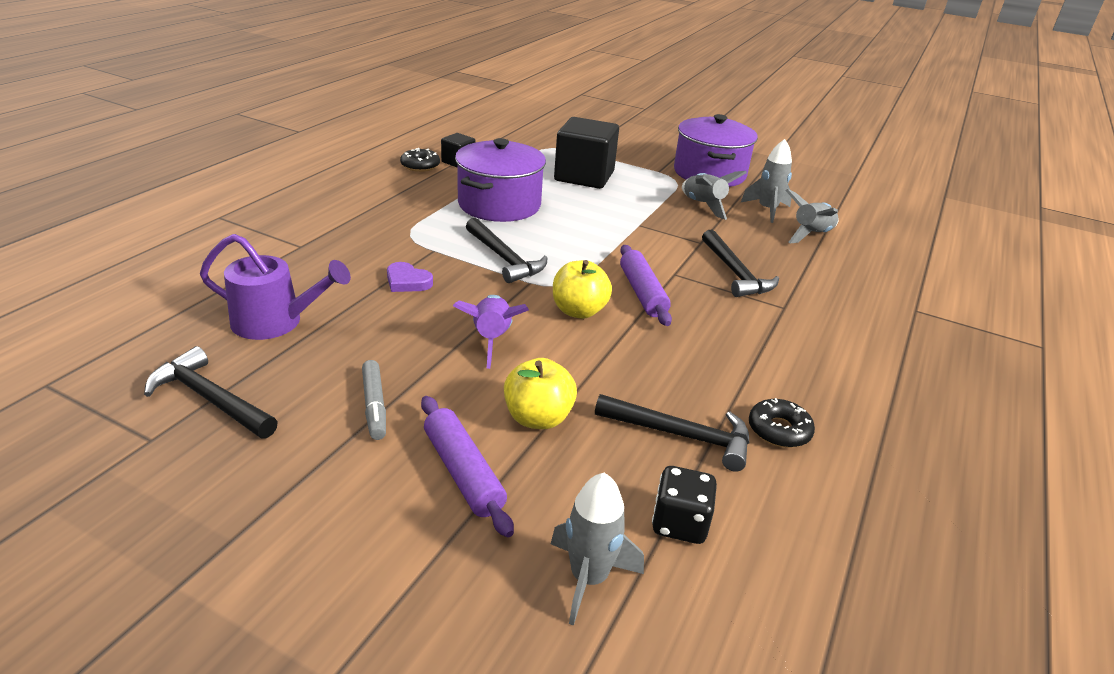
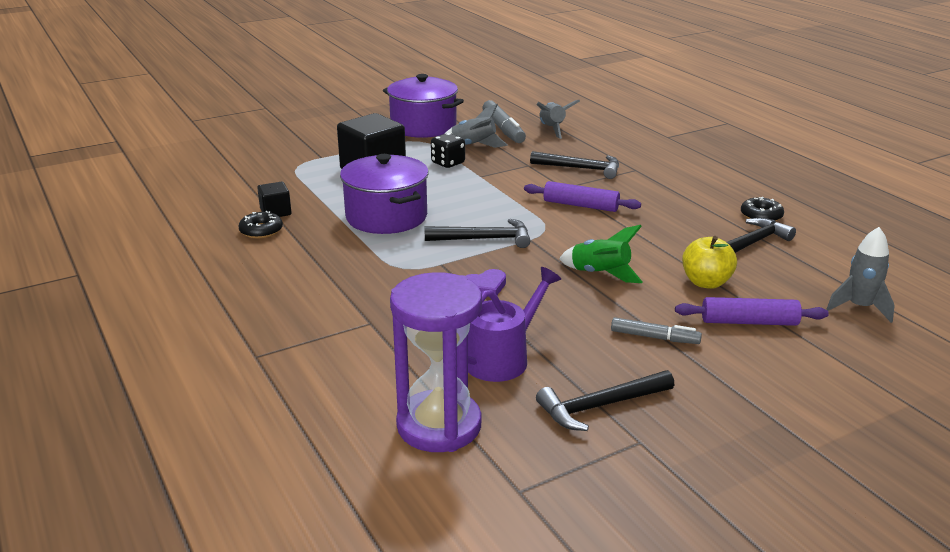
camera: 55 degrees left, 5 degrees down
purple rocket [453,295,529,369] -> green rocket [559,225,643,283]
yellow apple [553,260,612,319] -> none
black dice [652,466,717,544] -> black dice moved to [431,133,465,168]
grey rocket [741,139,792,223] -> grey marker [482,100,526,143]
none -> purple hourglass [390,272,482,452]

